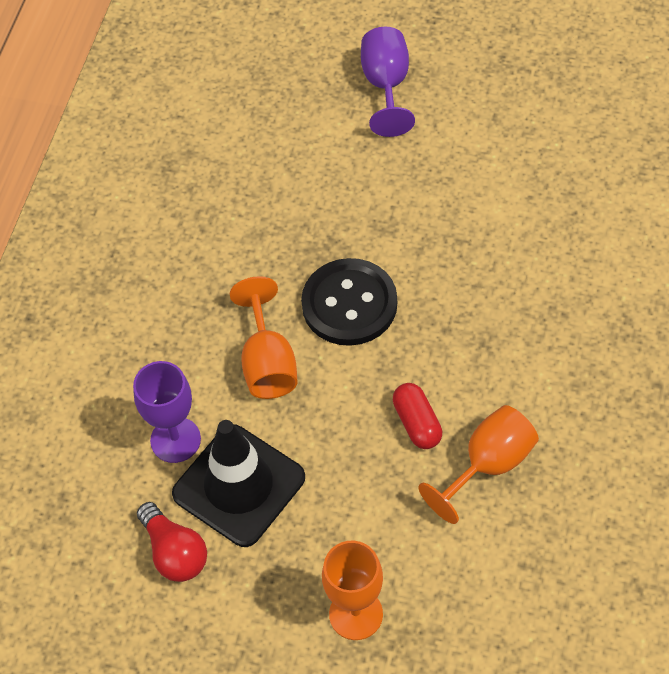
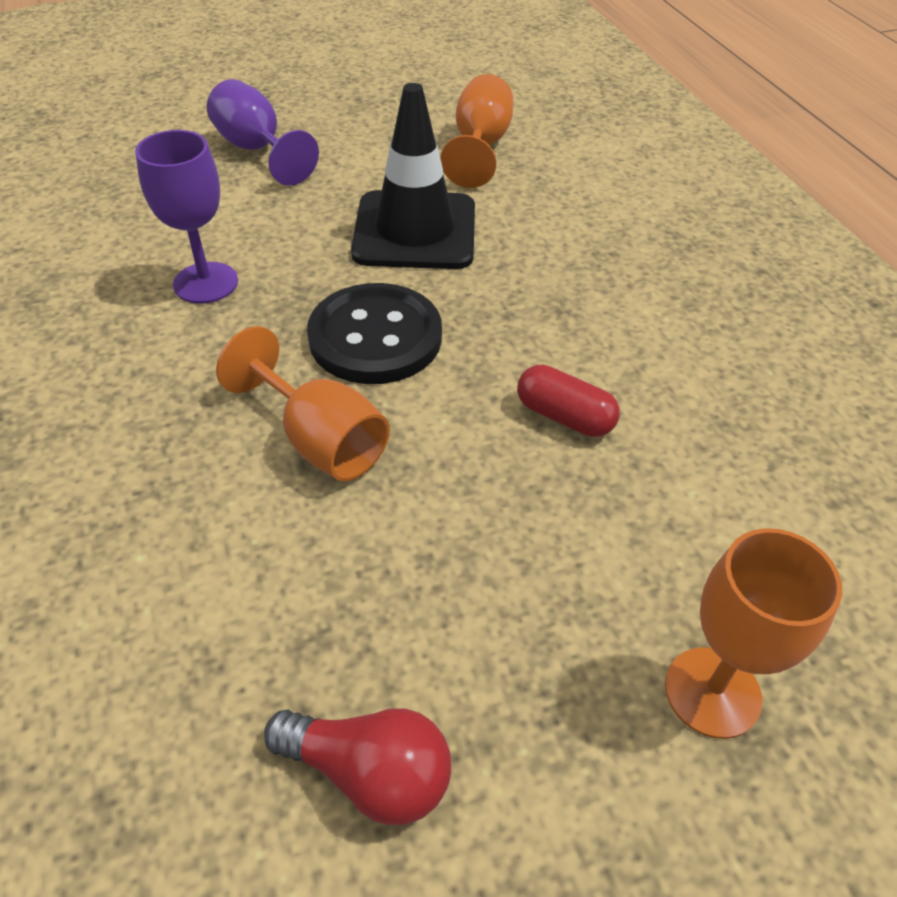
camera: 40 degrees left, 10 degrees down
purple goblet [133,361,201,463] -> purple goblet moved to [135,130,238,304]
black traffic cone [172,420,305,547] -> black traffic cone moved to [351,83,475,269]
orange goblet [418,405,539,524] -> orange goblet moved to [441,74,513,188]

